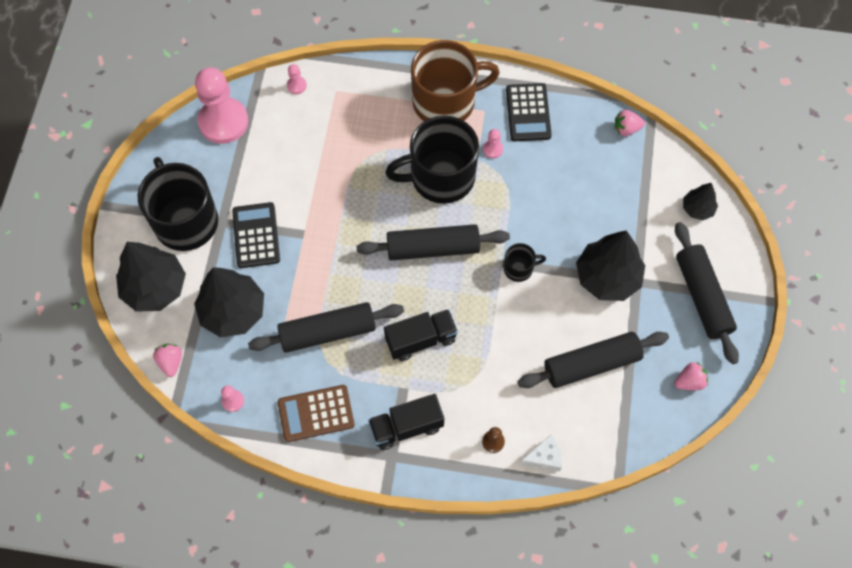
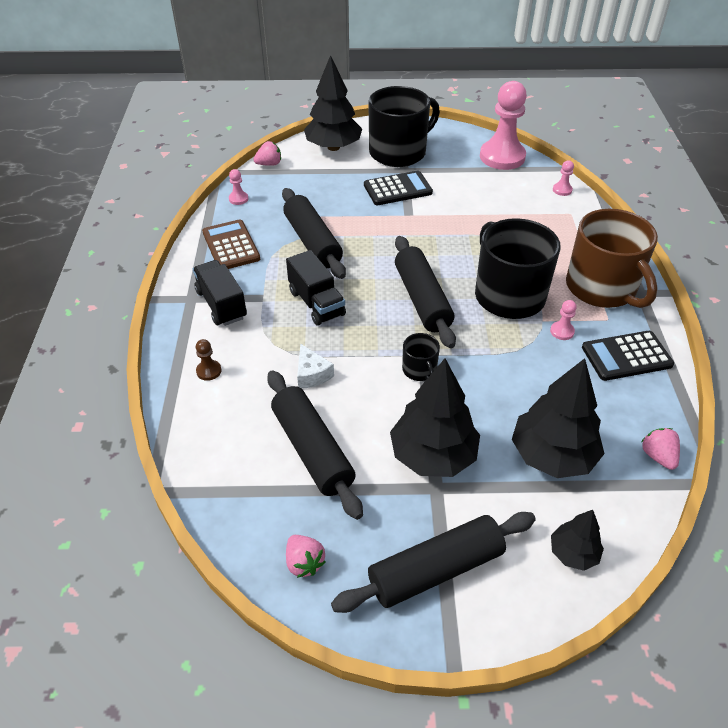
camera: 80 degrees right, 20 degrees down
black tree [194,268,264,337] -> black tree moved to [512,358,604,478]
white cheese [520,435,562,471] -> white cheese moved to [297,343,334,388]

